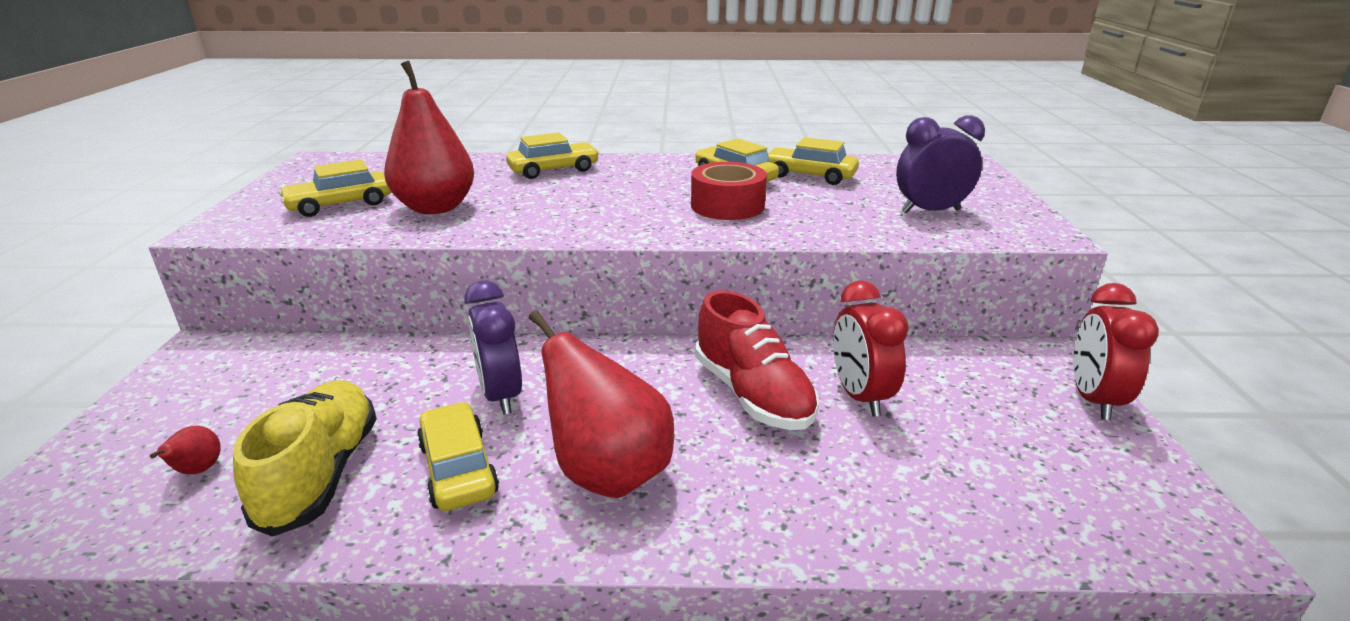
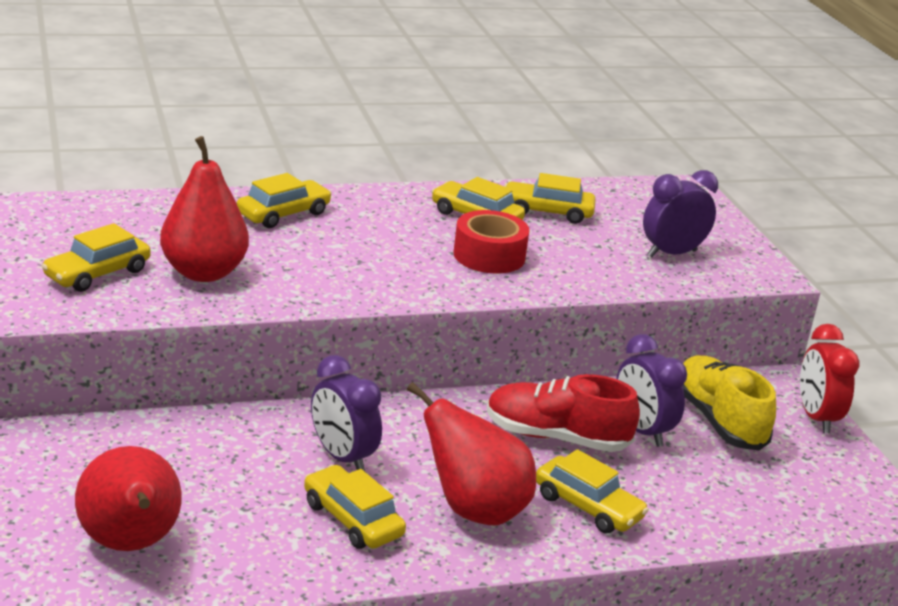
camera: 20 degrees left, 0 degrees up
red pear [150,426,221,474] -> red pear [75,446,182,551], size x2.47
yellow shoe [233,380,377,537] -> yellow shoe moved to [683,355,776,451]
red shoe [695,290,819,430] -> red shoe turned 150 degrees clockwise [487,374,640,452]
red clock [833,280,909,417] -> purple clock [616,334,687,447]
none -> yellow car [536,449,649,533]

